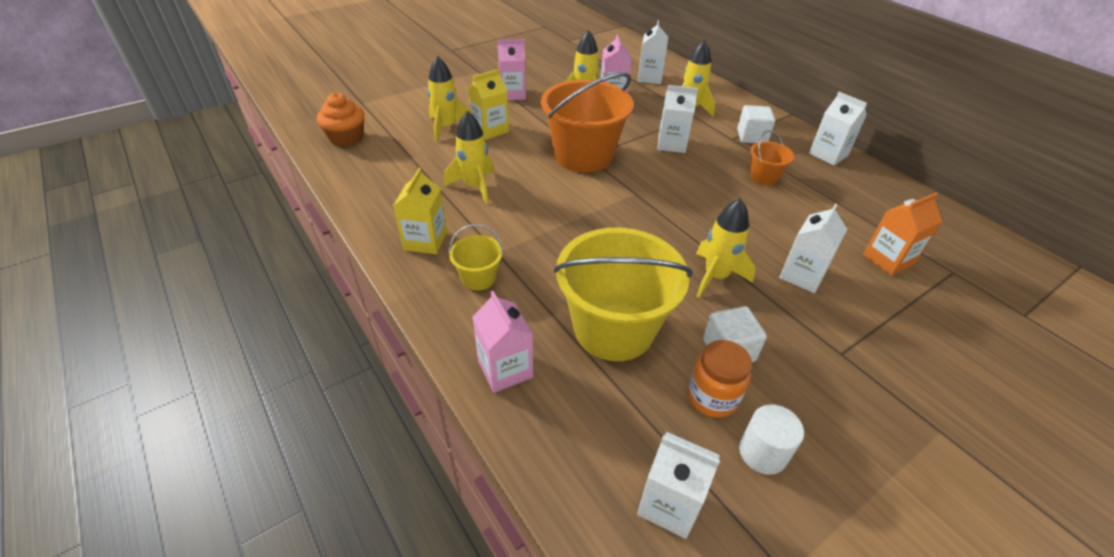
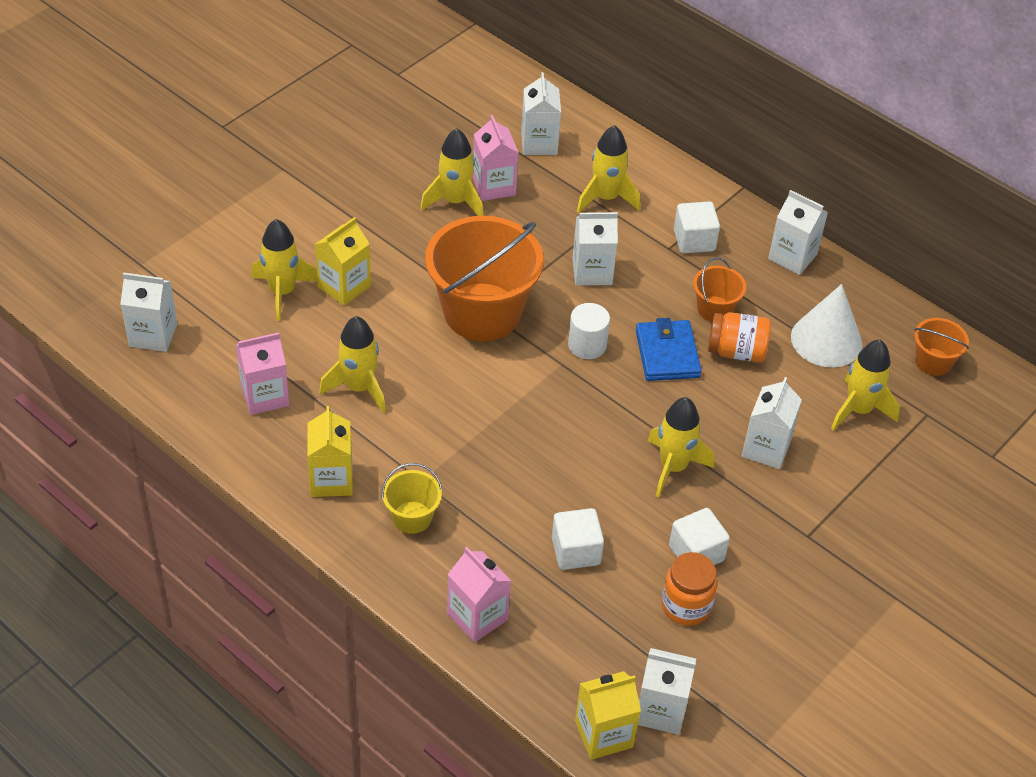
camera: 15 degrees left, 5 degrees up
orange cupcake [317,93,365,147] -> white carton [120,272,177,352]
pink carton [498,39,526,100] -> pink carton moved to [236,332,289,415]
yellow bucket [554,227,693,361] -> white cube [552,508,604,570]
white cylinder [739,404,804,475] -> white cylinder moved to [568,303,610,359]
orange carton [863,193,943,276] -> yellow rocket [831,340,900,431]
none -> yellow carton [575,671,641,760]
none -> blue wallet [636,318,702,381]
none -> orange jar [708,312,771,363]
none -> white cone [791,284,862,367]
none -> orange bucket [914,318,969,376]

